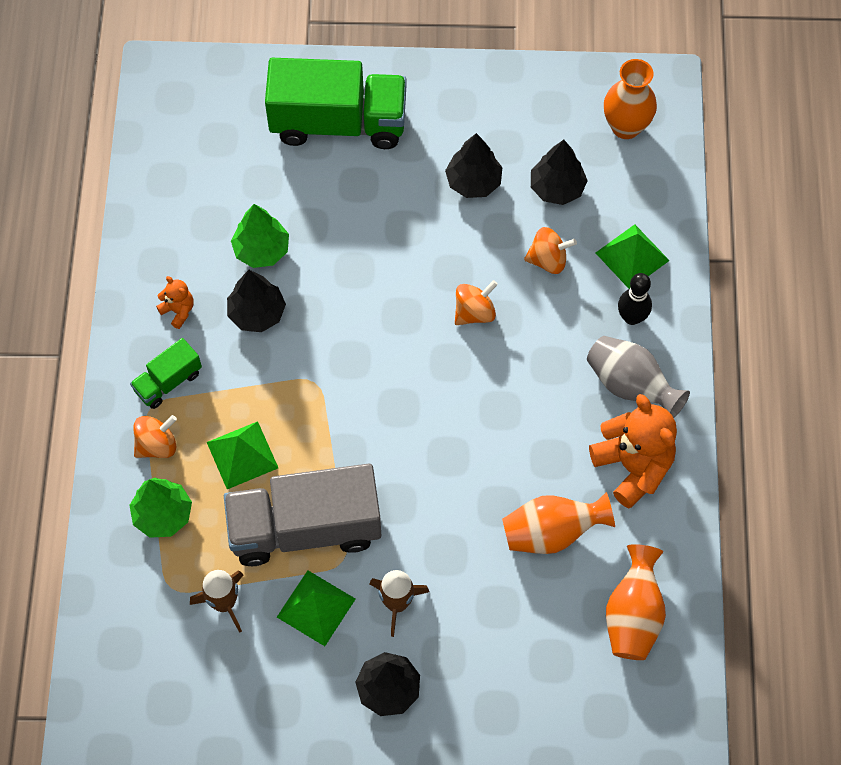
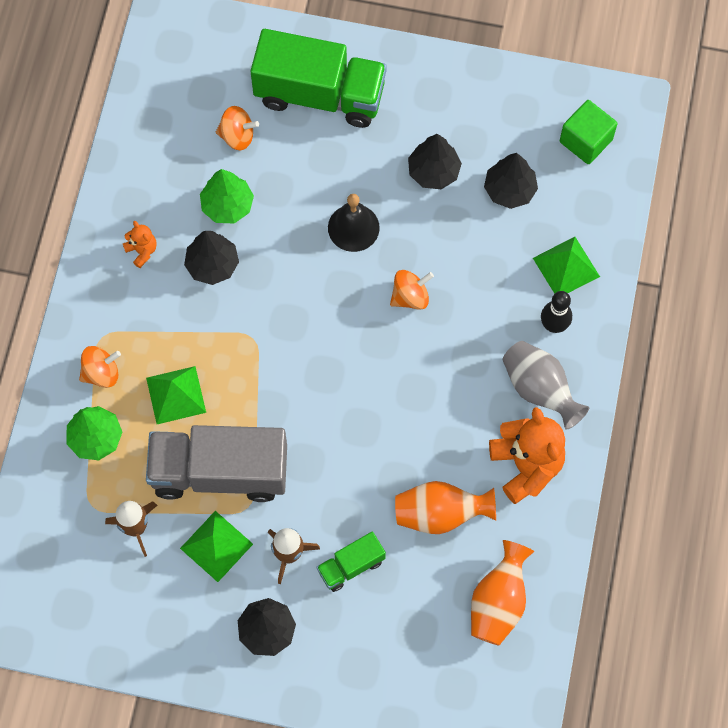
camera: 10 degrees right, 5 degrees up
green truck [130,338,202,409] -> green truck moved to [317,532,386,592]
orange spinning top [524,227,577,274] -> orange spinning top moved to [216,106,259,150]
orange vase [604,59,657,139] -> green cube [560,100,618,164]
none -> black bell [328,194,380,252]

